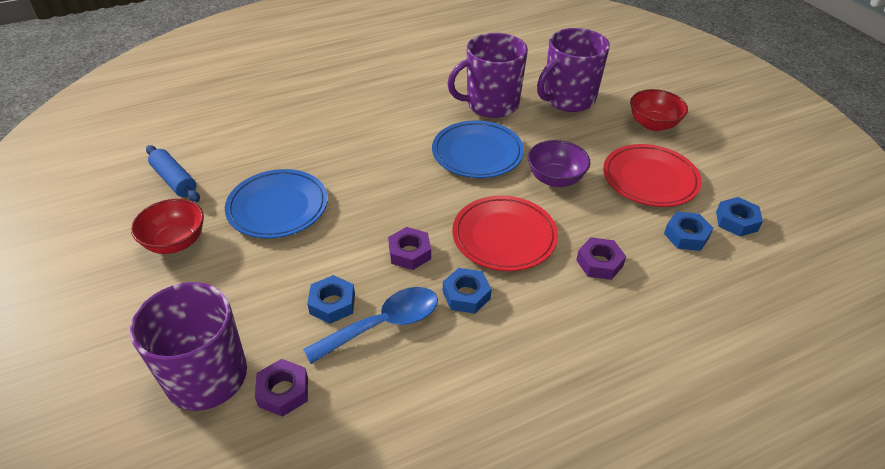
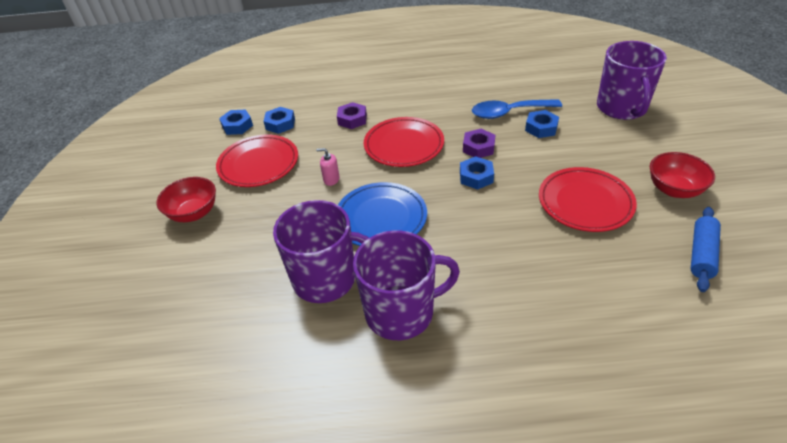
camera: 155 degrees left, 0 degrees up
blue rolling pin [146,145,200,202] -> blue rolling pin turned 45 degrees clockwise [691,207,721,292]
blue plate [225,169,328,239] -> red plate [539,167,637,232]
purple nut [255,359,308,417] -> none
blue nut [443,268,491,314] -> blue nut moved to [460,156,494,190]
purple bowl [528,140,590,187] -> pink soap dispenser [316,148,340,186]
purple mug [537,28,610,112] -> purple mug moved to [353,230,460,340]

